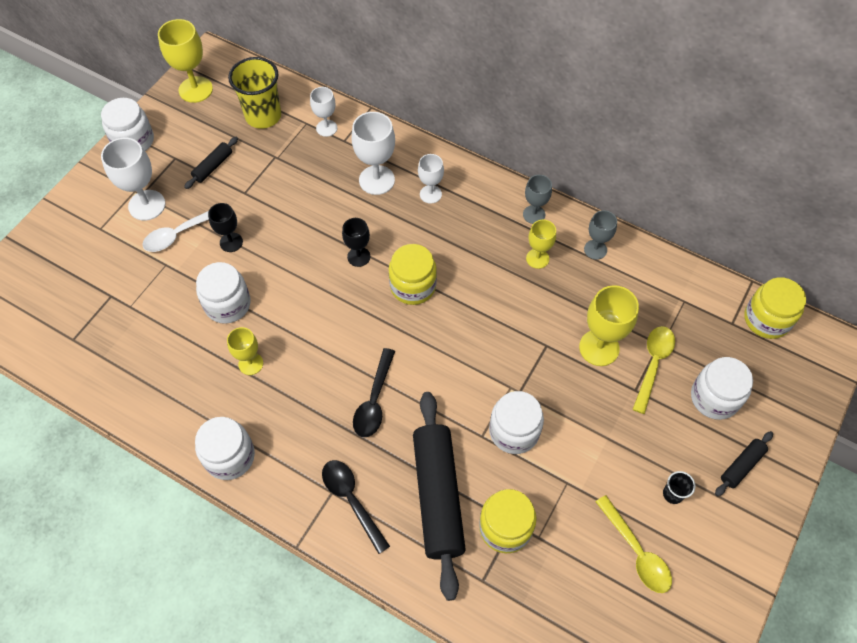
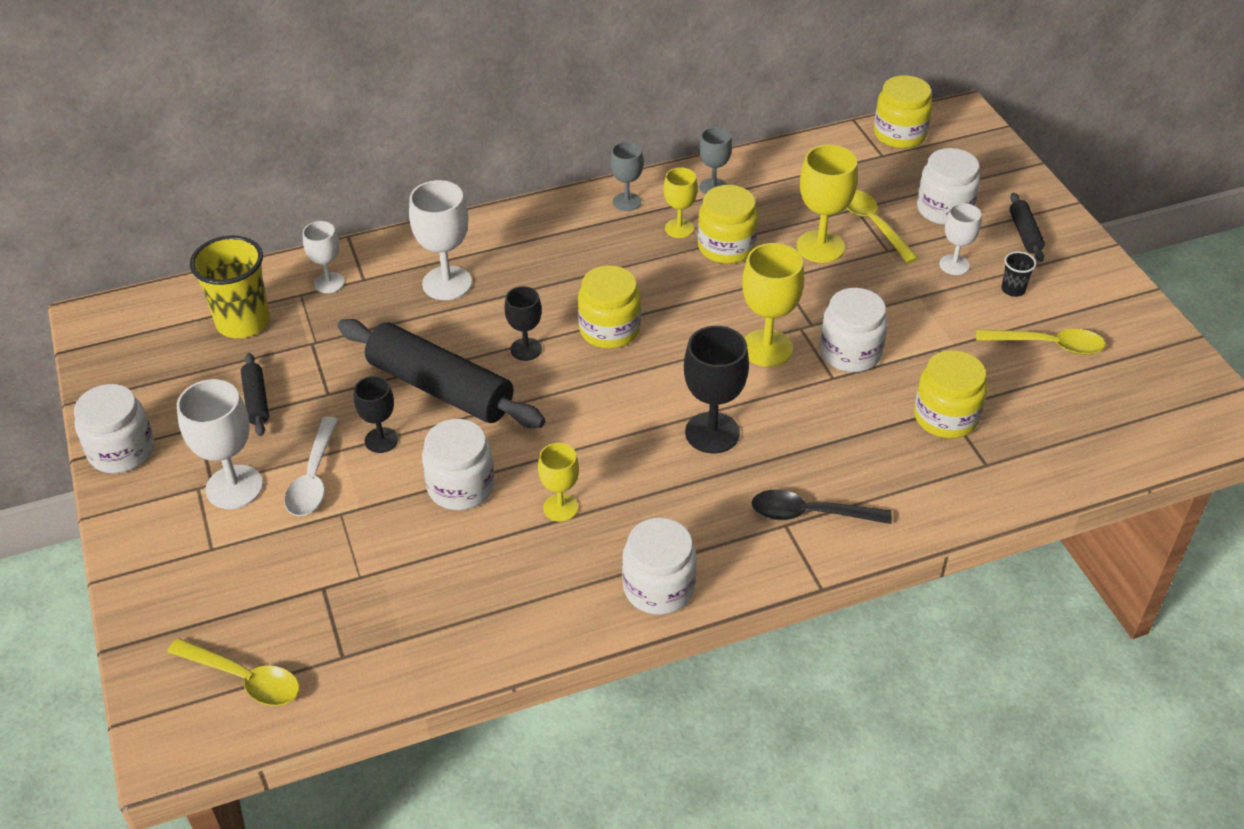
camera: 50 degrees left, 15 degrees down
yellow goblet [158,19,213,103] -> yellow goblet moved to [742,243,804,367]
black spoon [353,348,395,437] -> black goblet [684,326,749,453]
black rolling pin [413,392,466,601] -> black rolling pin moved to [338,319,546,428]
white goblet [418,154,444,204] -> white goblet moved to [939,203,981,275]
none -> yellow spoon [167,638,300,706]
none -> yellow jar [698,185,758,264]

